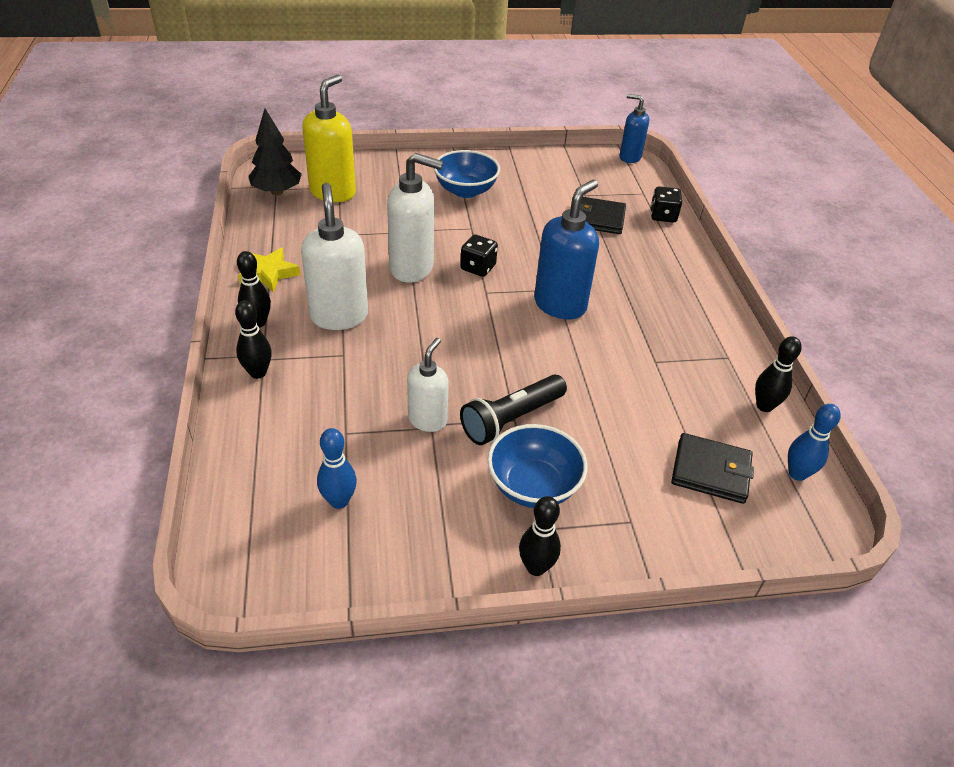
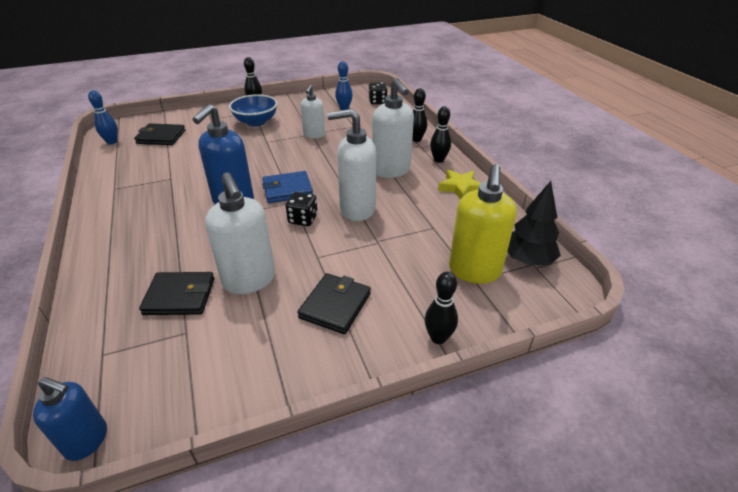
camera: 170 degrees right, 5 degrees down
blue bowl [433,150,500,198] -> black wallet [297,273,371,334]
black flashlight [460,374,567,445] -> none
black dice [651,186,682,223] -> black dice moved to [369,82,388,104]
black bowling pin [755,336,802,412] -> black bowling pin moved to [425,272,458,344]
none -> white soap dispenser [205,172,275,294]
none -> blue wallet [262,171,313,203]

